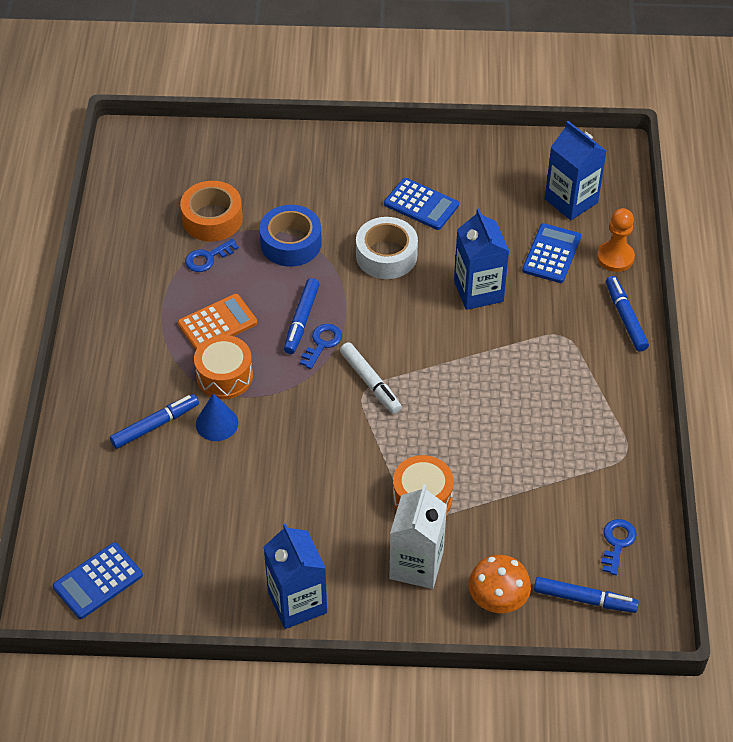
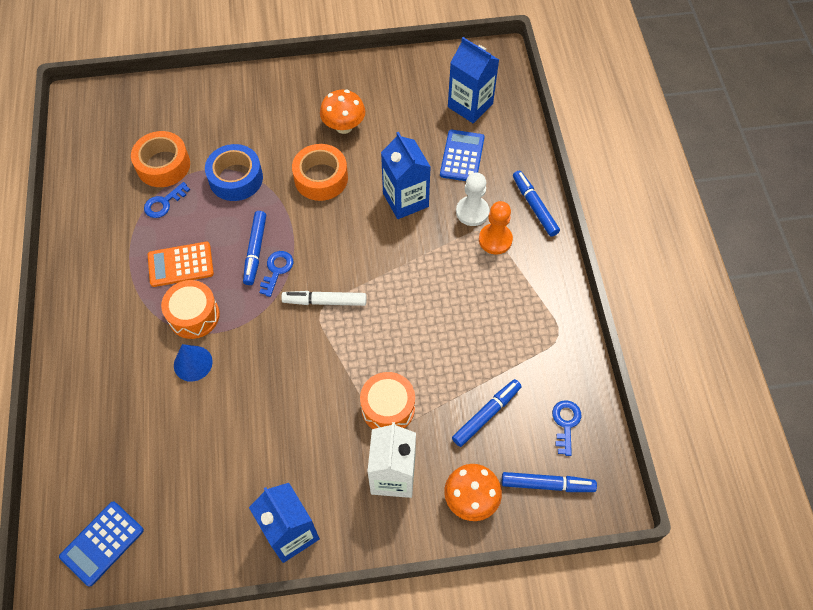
camera: 10 degrees left, 10 degrees up
blue marker [110,394,199,449] -> blue marker moved to [452,379,522,447]
orange calculator [178,294,257,350] -> orange calculator turned 150 degrees counterclockwise [148,242,214,287]
white marker [340,342,402,414] -> white marker turned 135 degrees clockwise [281,291,367,306]
white tape [356,217,418,279] -> orange tape [292,144,348,201]
blue calculator [384,178,459,230] -> orange mushroom [320,90,365,134]
orange pawn [597,208,635,272] -> orange pawn moved to [479,201,513,254]
none -> white pawn [456,173,489,226]

